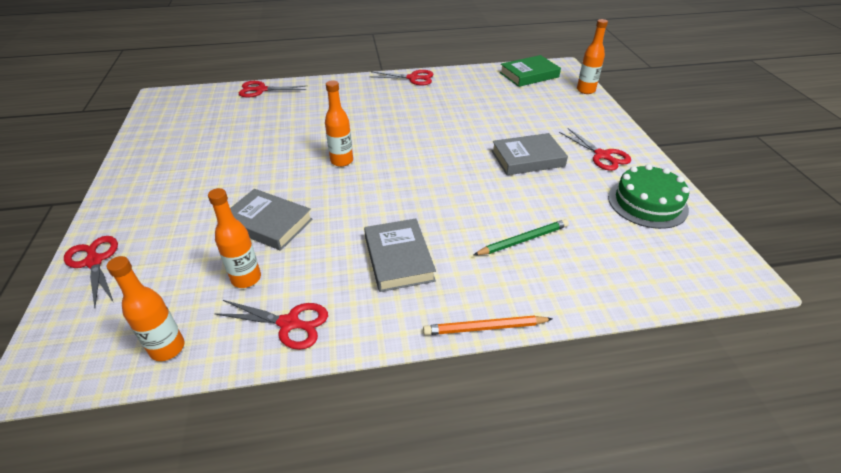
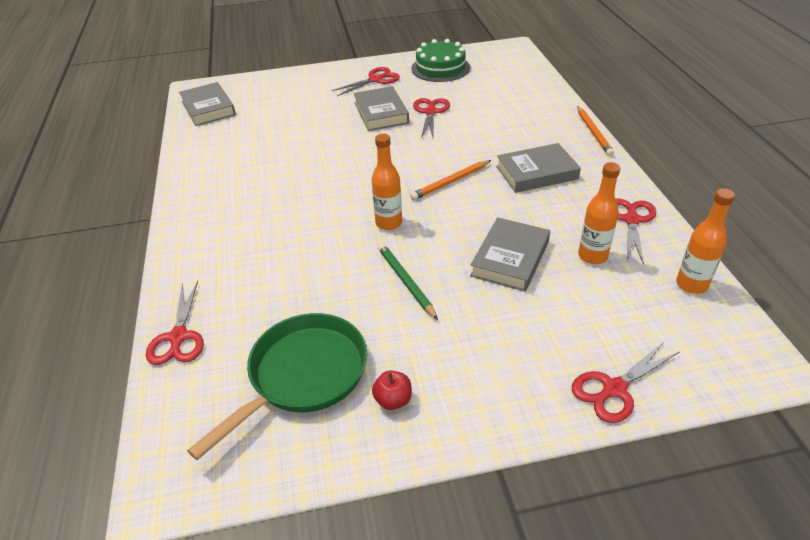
camera: 90 degrees left, 0 degrees up
red scissors [370,70,434,85] -> red scissors moved to [413,98,450,138]
green pencil [474,219,569,255] -> green pencil moved to [378,243,438,320]
green book [500,55,561,87] -> grey book [179,82,236,126]
orange bottle [577,19,608,94] -> none
none -> green pan [187,313,367,460]
none -> red apple [372,371,412,410]
none -> orange pencil [410,160,491,200]

